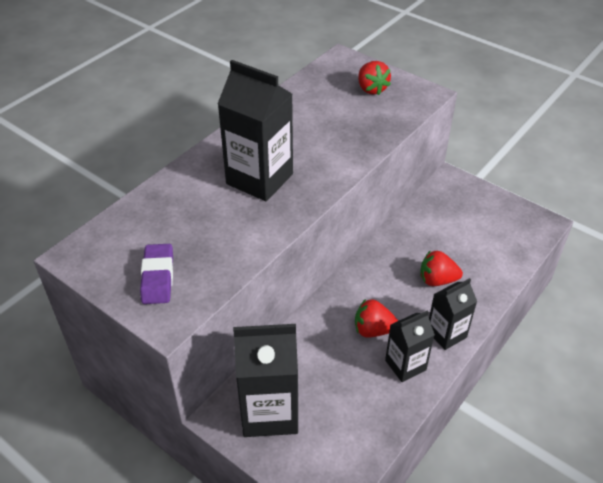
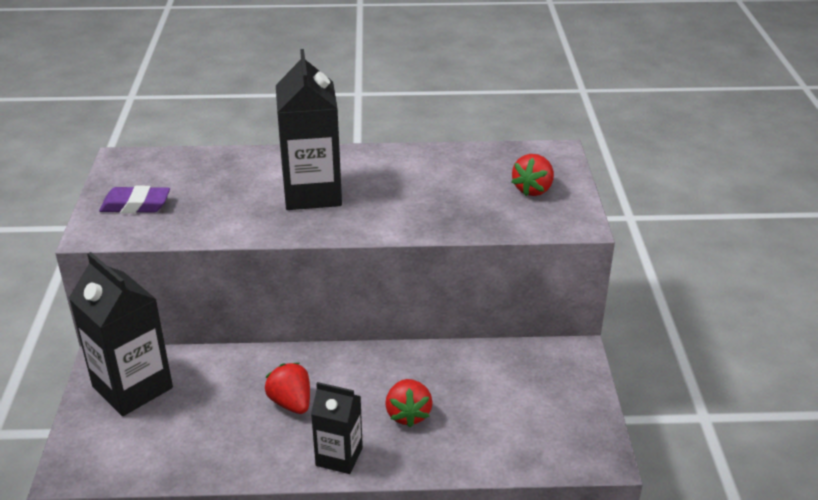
camera: 50 degrees right, 10 degrees down
purple eraser [140,244,173,304] -> purple eraser turned 45 degrees clockwise [99,186,170,213]
black carton [385,310,435,382] -> none
red strawberry [420,251,463,286] -> red strawberry turned 150 degrees counterclockwise [385,379,433,428]

